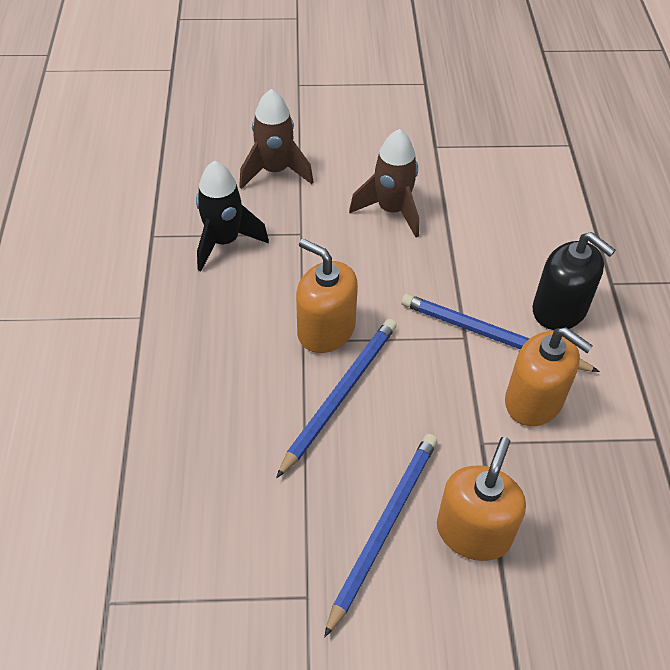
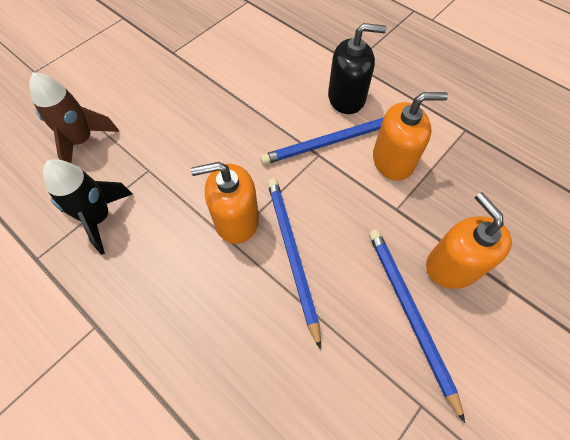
camera: 45 degrees left, 10 degrees up
brown rocket [349,129,419,238] -> none

